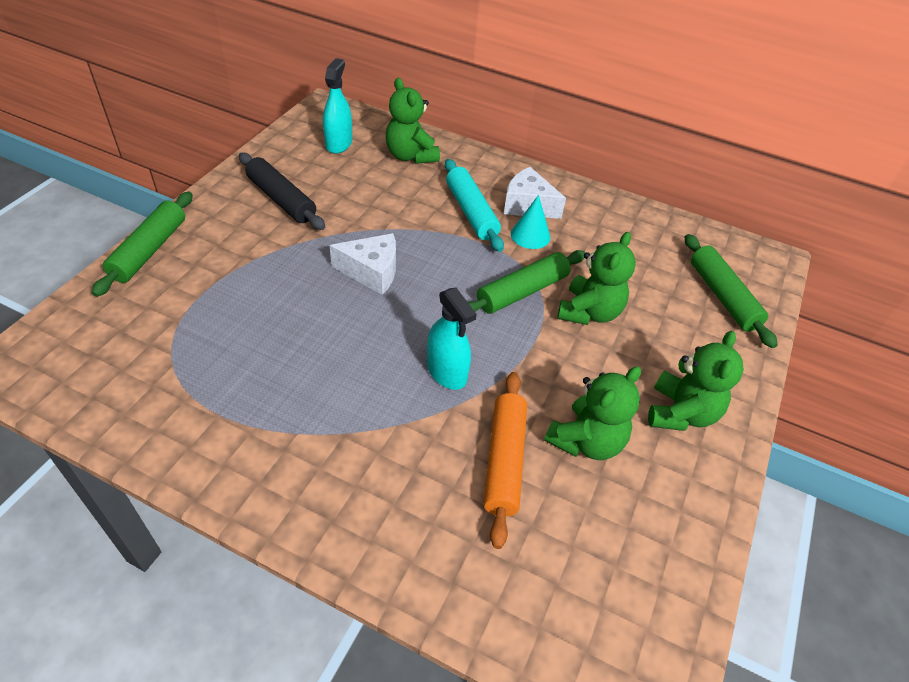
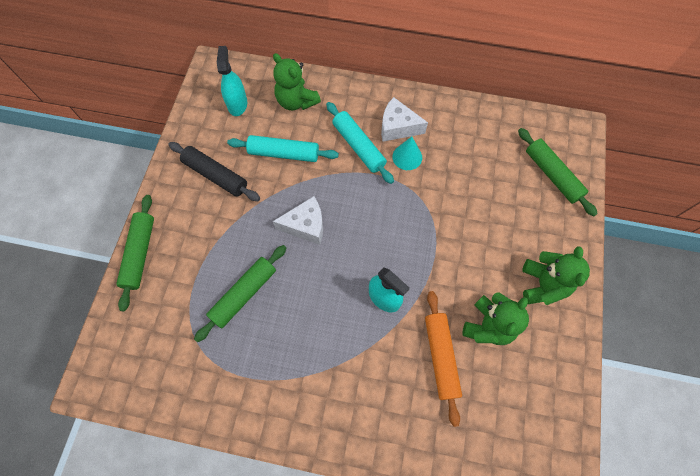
camera: 10 degrees left, 20 degrees up
green rolling pin [468,250,586,314] -> green rolling pin moved to [194,245,286,342]
green teddy bear [558,232,636,325] -> none
none -> turquoise rolling pin [227,135,339,162]

